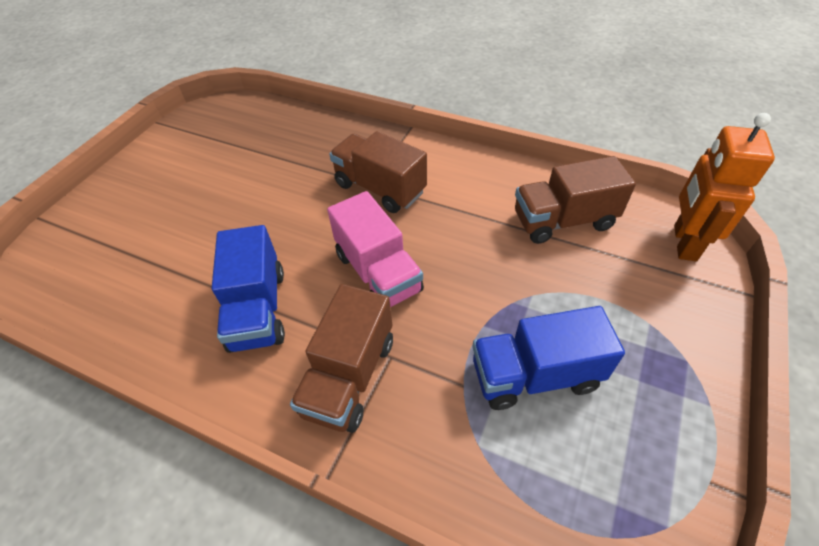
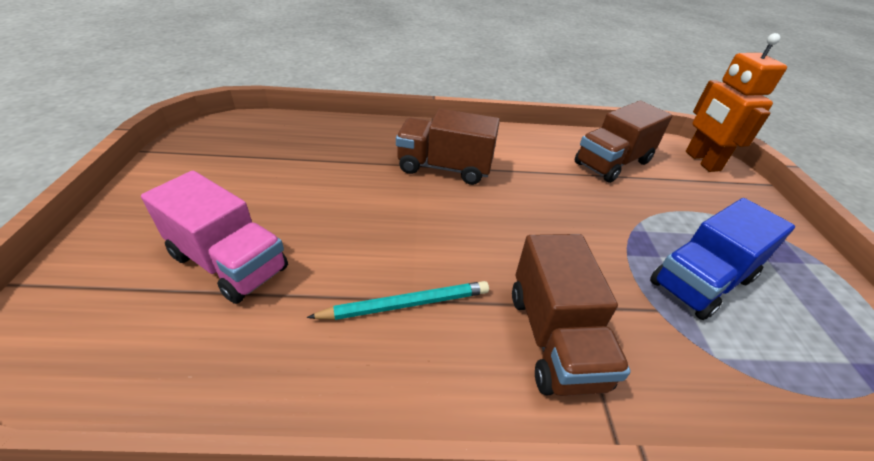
camera: 30 degrees left, 10 degrees down
blue truck [212,225,285,353] -> turquoise pencil [307,281,489,320]
pink truck [327,191,424,307] -> pink truck moved to [141,171,288,304]

